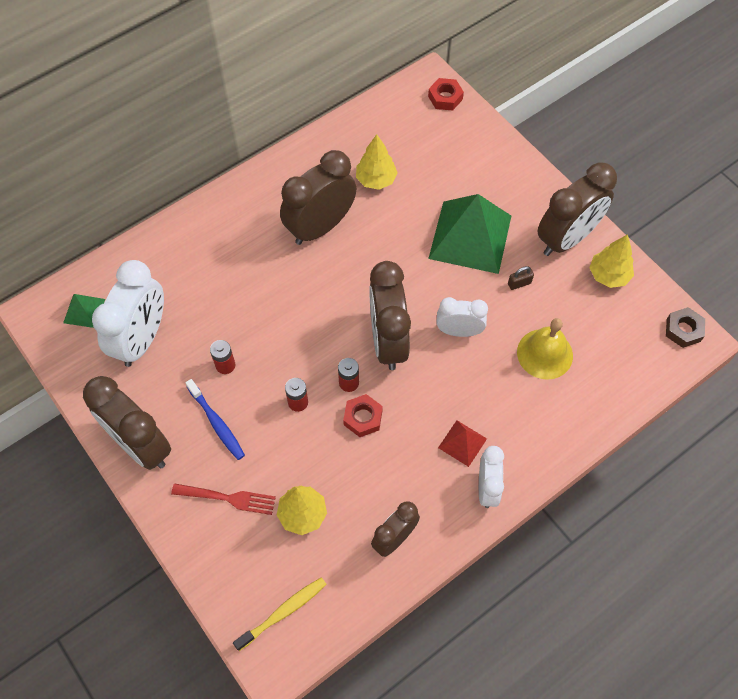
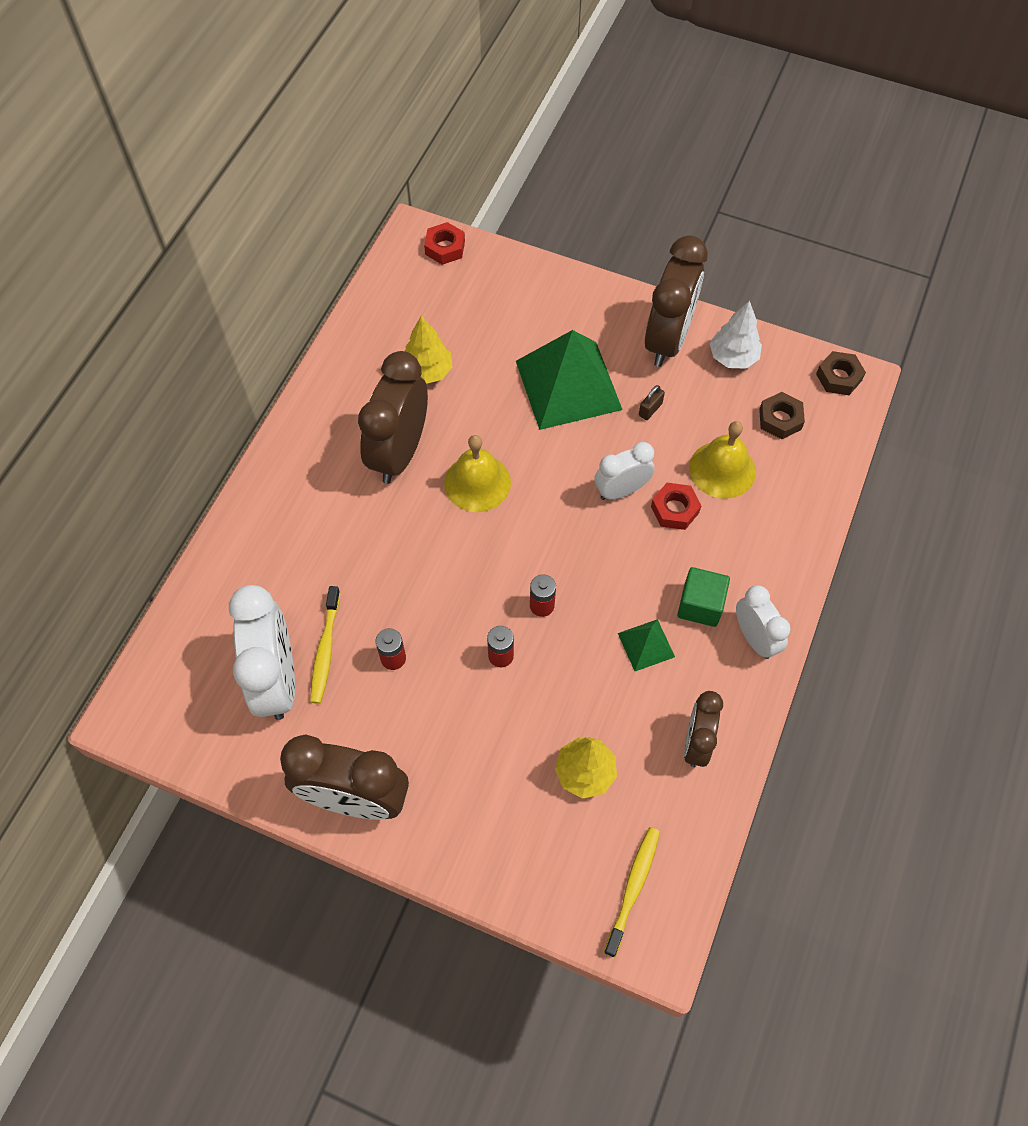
camera: 30 degrees left, 0 degrees up
green pyramid [63,294,105,328] -> green pyramid moved to [618,619,675,671]
red fork [171,483,276,515] -> none
blue toothbrush [185,379,245,460] -> none
red nut [343,394,383,437] -> red nut moved to [651,483,702,530]
brown clock [369,261,411,370] -> none
red pyramid [438,420,487,467] -> green cube [677,567,730,627]
yellow tree [589,234,634,288] -> white tree [710,301,762,369]
none -> yellow toothbrush [310,586,340,704]
none -> yellow bell [444,435,511,512]
none -> brown nut [759,392,805,439]

